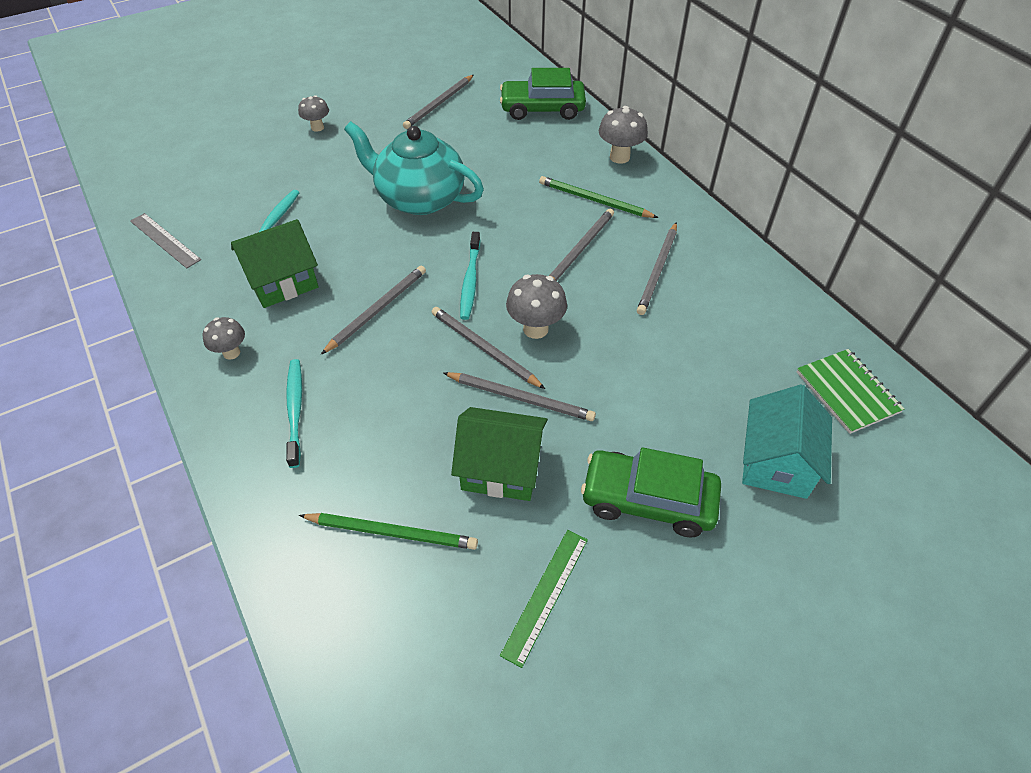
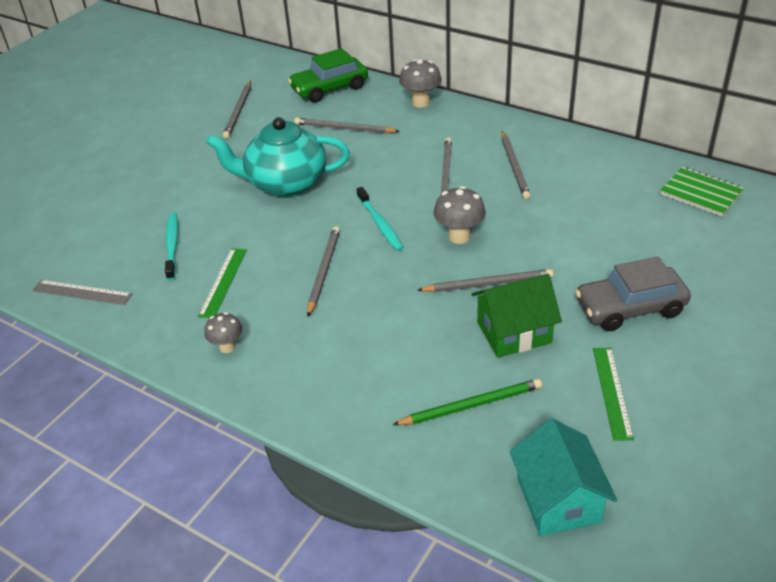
camera: 25 degrees left, 10 degrees down
green house [231,219,319,308] -> green ruler [198,248,247,318]
turquoise toothbrush [286,359,302,468] -> none
grey mushroom [298,95,329,132] -> none
grey pencil [432,307,545,389] -> grey pencil moved to [294,118,400,133]
green pencil [539,176,658,218] -> none
green car [581,447,721,537] -> grey car [575,256,691,331]
turquoise house [742,385,832,499] -> turquoise house moved to [510,418,617,536]

